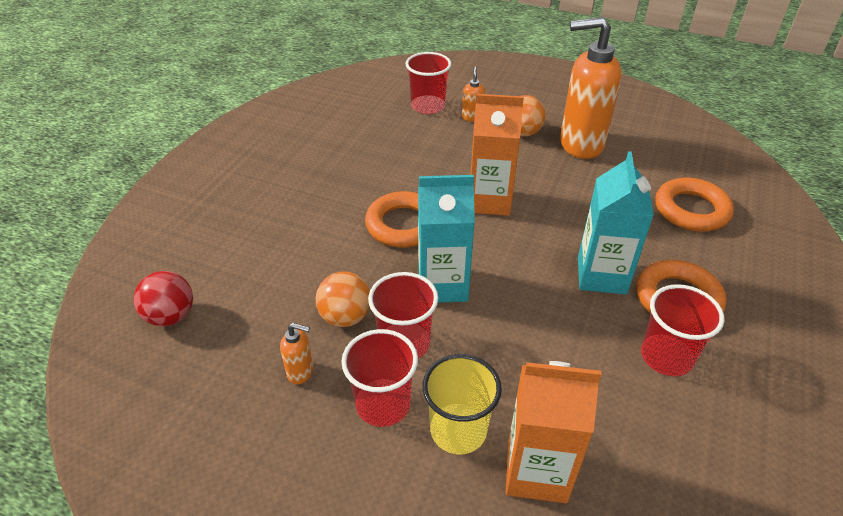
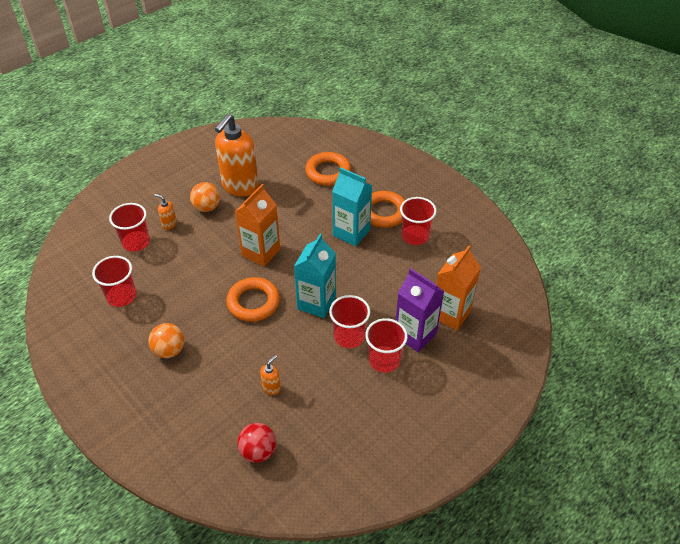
camera: 65 degrees left, 5 degrees up
orange soap dispenser [280,323,313,384] -> orange soap dispenser moved to [260,355,281,395]
orange ball [316,271,370,327] -> orange ball moved to [148,323,184,358]
yellow cup [422,354,502,454] -> purple carton [396,268,444,352]
none -> red cup [92,256,136,307]

